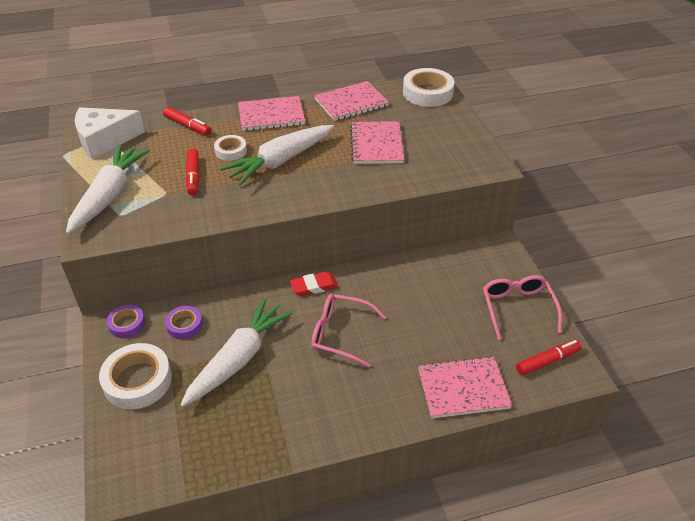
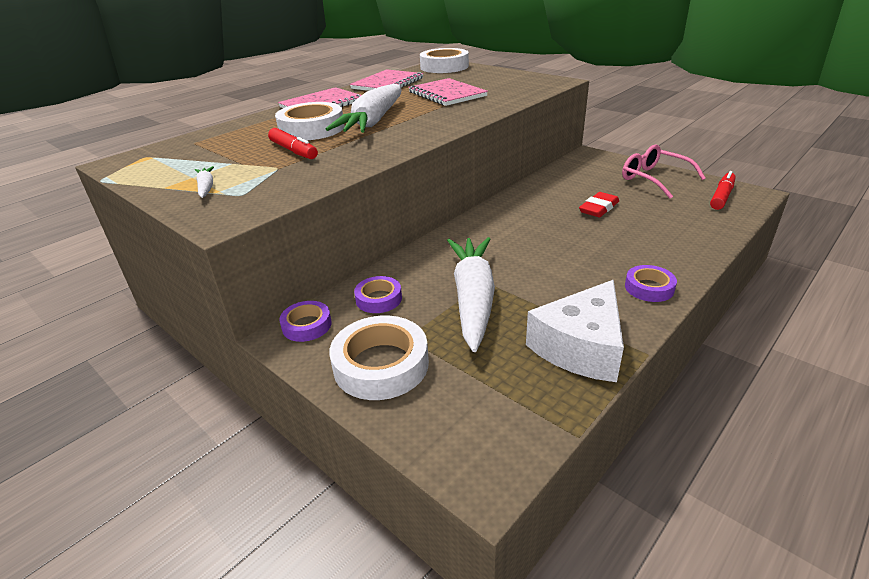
camera: 30 degrees left, 10 degrees down
white carrot [66,145,150,234] -> white carrot [195,166,214,198], size x0.41
white cheese [75,107,145,159] -> white cheese moved to [526,280,624,382]
red marker [163,107,211,135] -> none
white tape [214,135,247,161] -> white tape [275,102,345,140], size x1.76
red eraser [290,271,338,296] -> red eraser moved to [579,192,619,217]
pink glasses [311,294,386,368] -> none
pink notebook [418,356,512,418] -> none
none -> purple tape [625,265,677,302]

